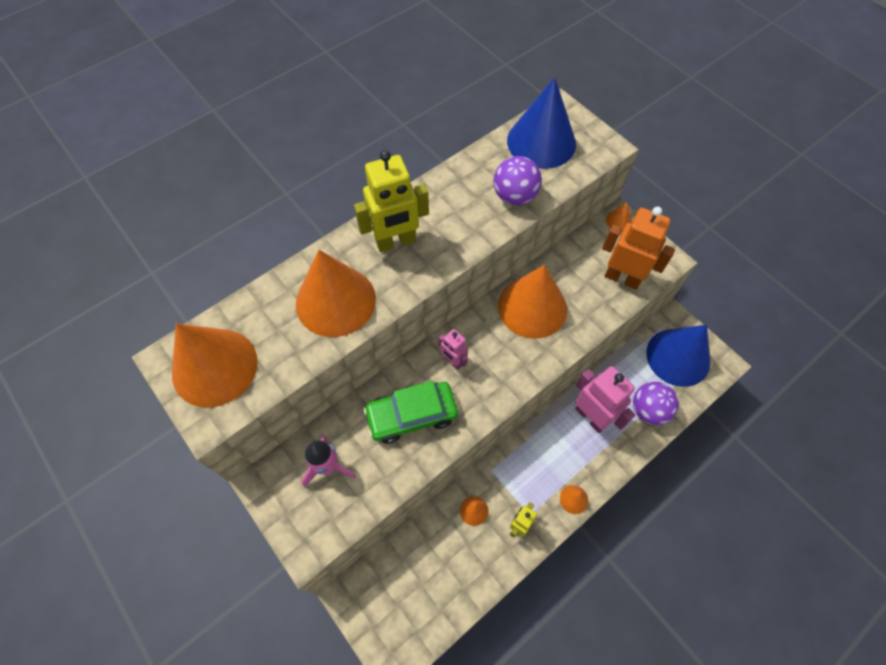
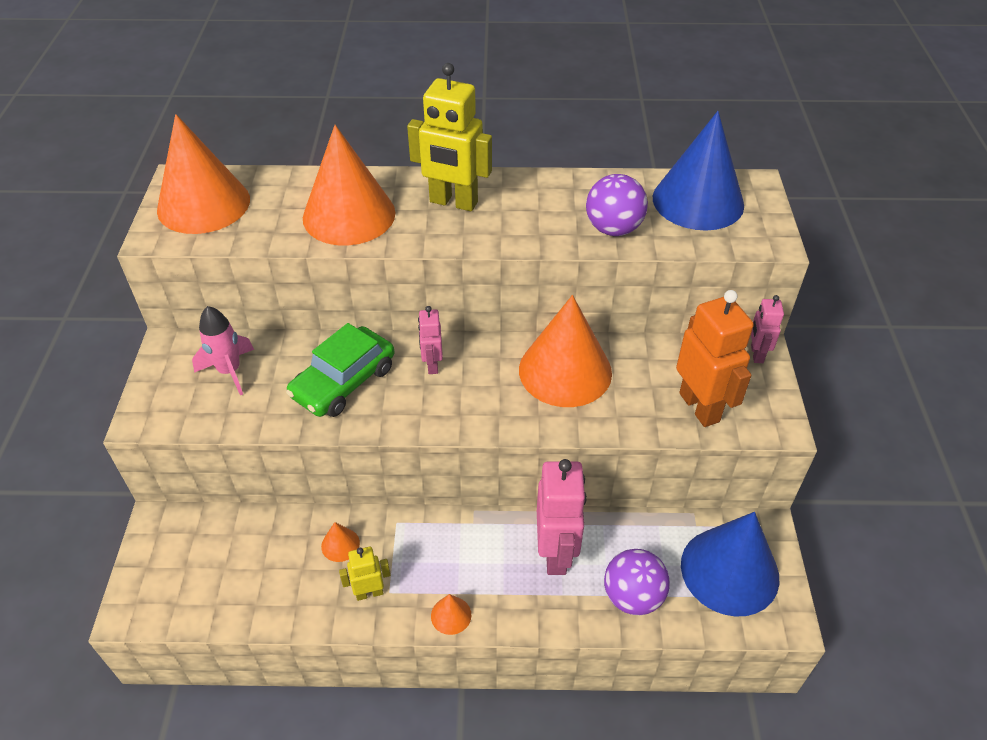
camera: 40 degrees right, 15 degrees down
green car [363,381,458,444] -> green car turned 75 degrees counterclockwise [286,323,394,417]
orange cone [606,203,632,232] -> pink robot [751,295,784,363]

